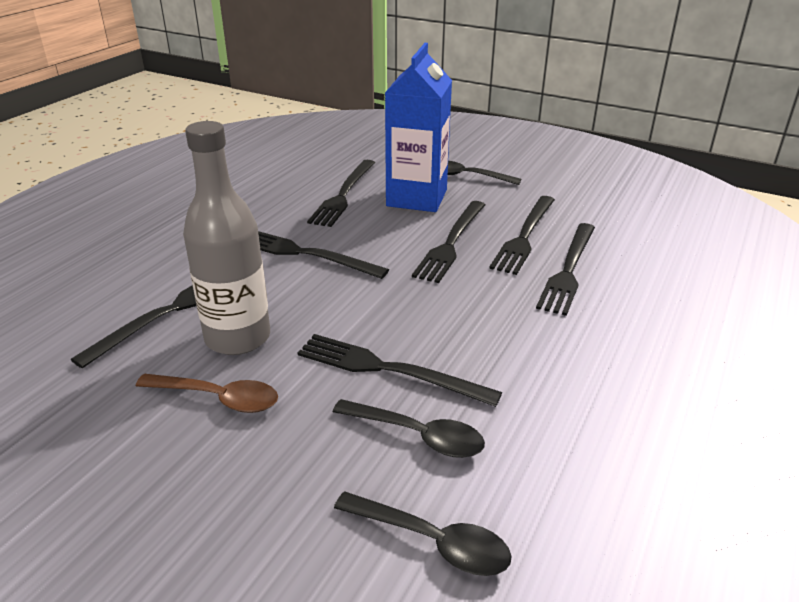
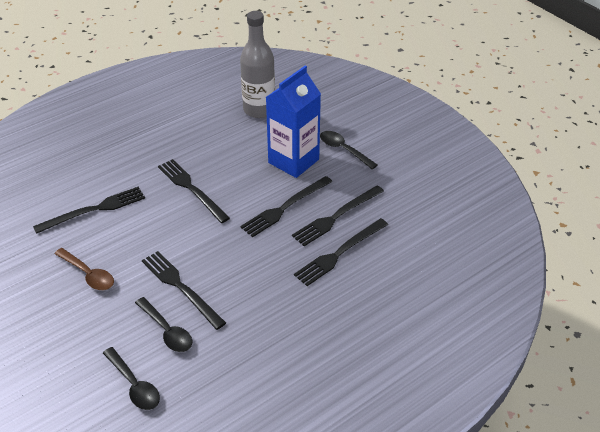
camera: 25 degrees right, 10 degrees up
grey bottle [183,121,270,355] -> grey bottle moved to [240,11,275,118]
black fork [307,160,375,227] -> none

